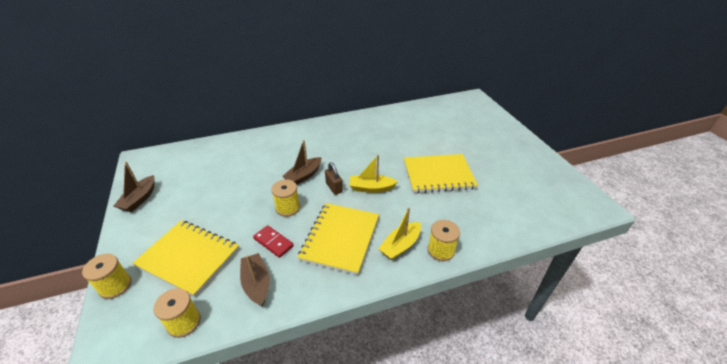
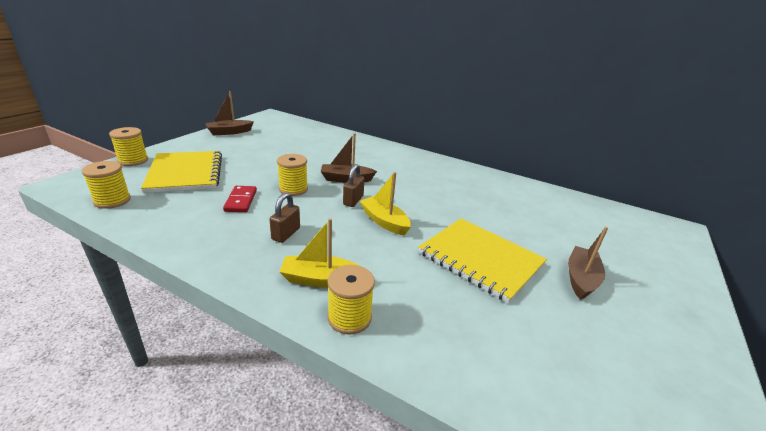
camera: 45 degrees right, 10 degrees down
brown boat [240,253,270,307] -> brown boat moved to [568,227,608,300]
yellow notebook [298,203,379,275] -> brown padlock [269,193,300,243]

